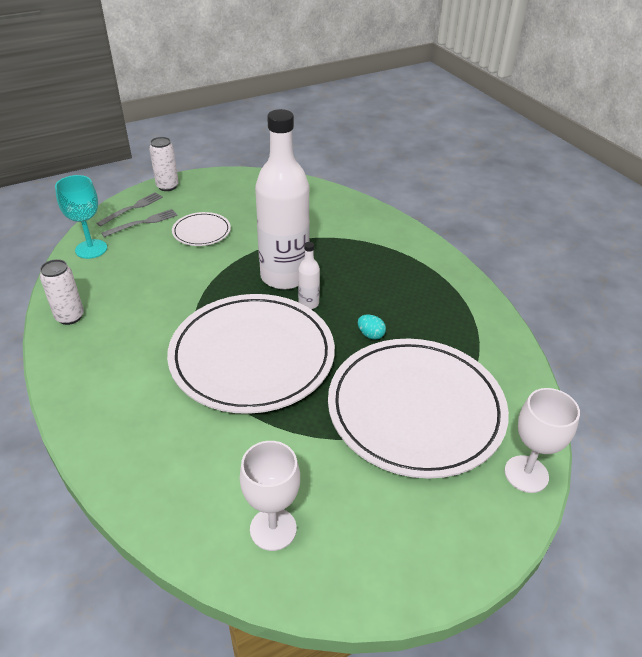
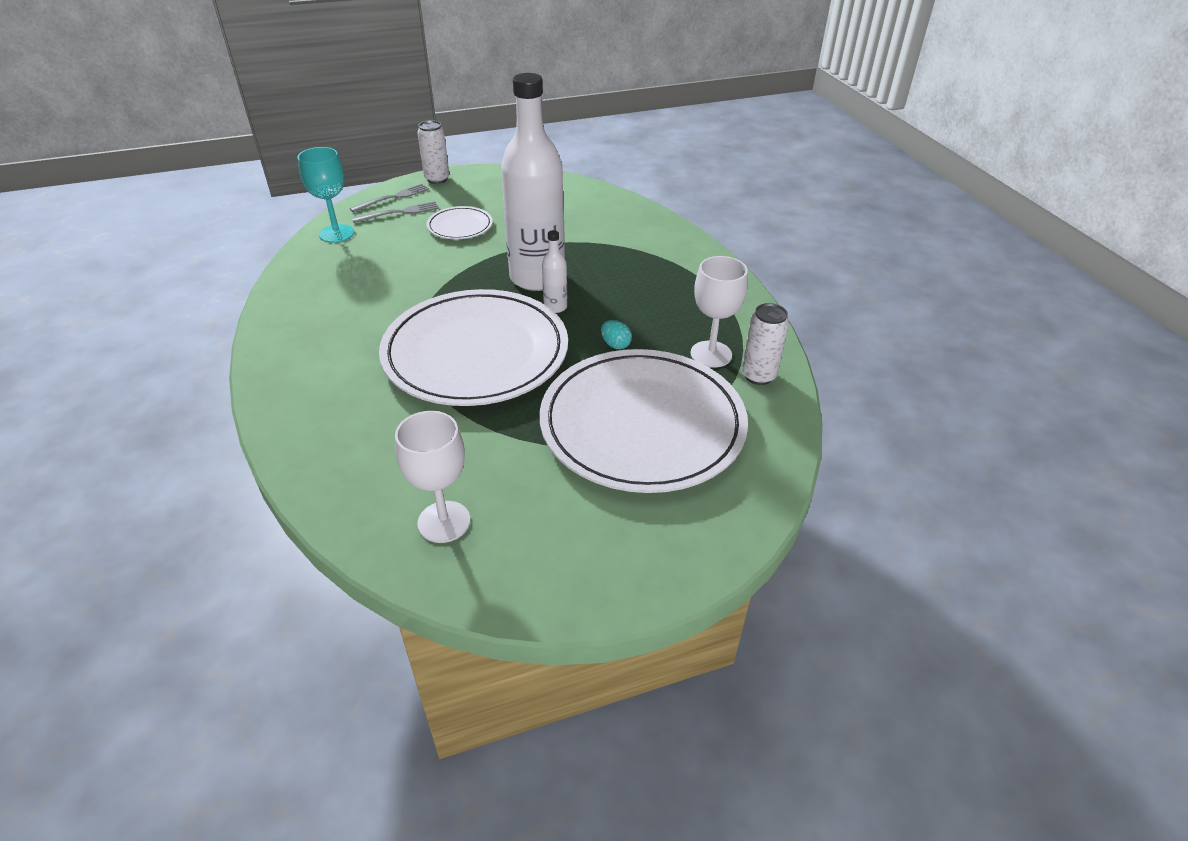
camera: 10 degrees right, 0 degrees up
white can [40,259,84,325] -> white can moved to [742,303,789,385]
white goblet [505,388,580,493] -> white goblet moved to [691,256,748,368]

